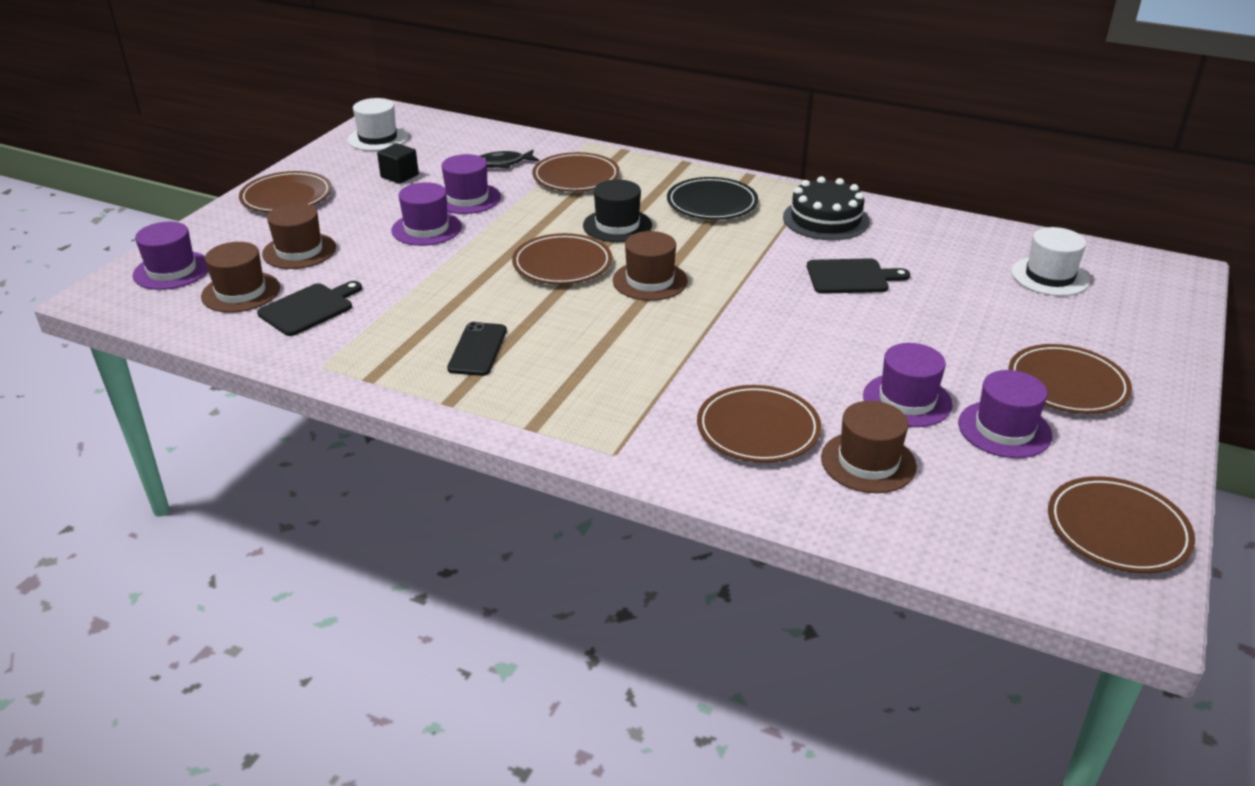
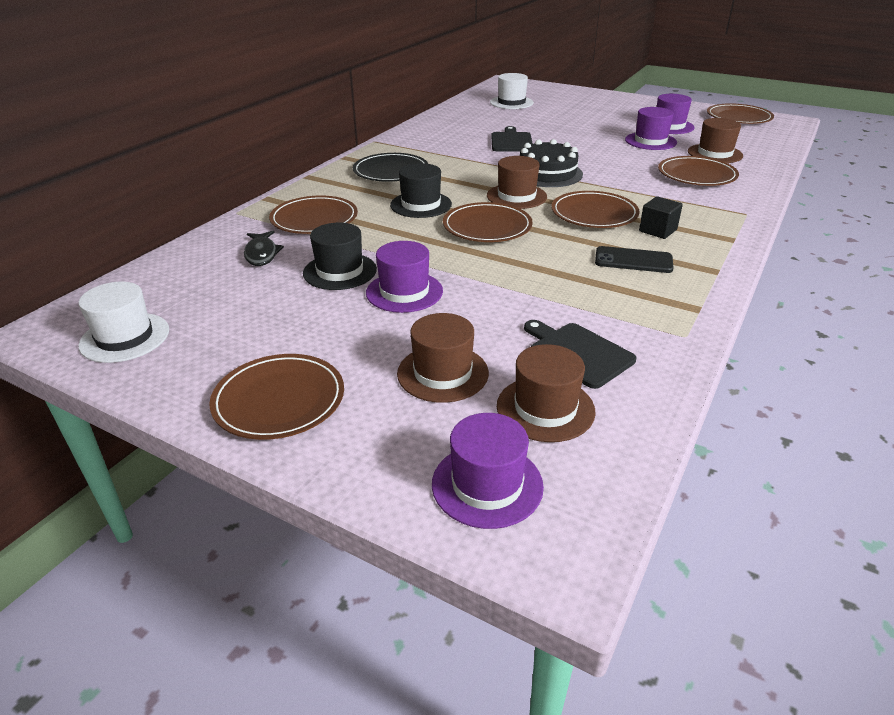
camera: 85 degrees left, 0 degrees up
black cube [377,143,419,184] -> black cube moved to [639,196,683,239]
purple hat [442,154,501,214] -> black hat [303,223,377,290]
black cake [783,177,869,240] -> black cake moved to [520,139,583,187]
brown plate [1009,344,1132,414] -> brown plate moved to [551,191,640,228]

